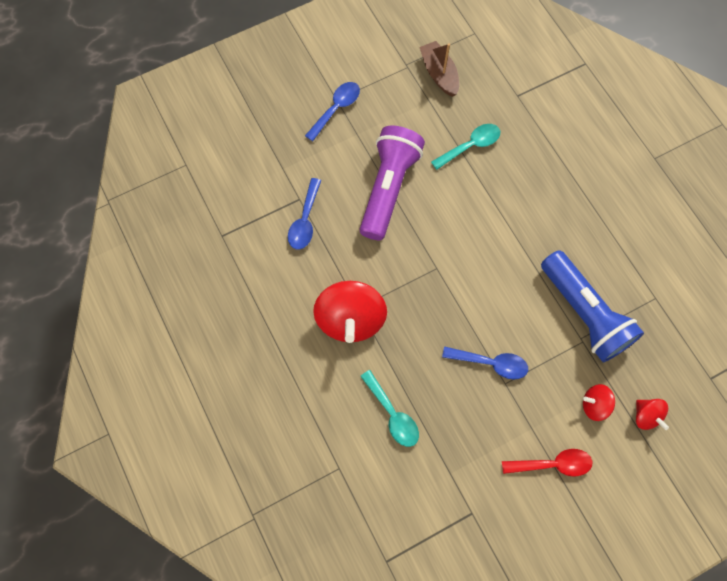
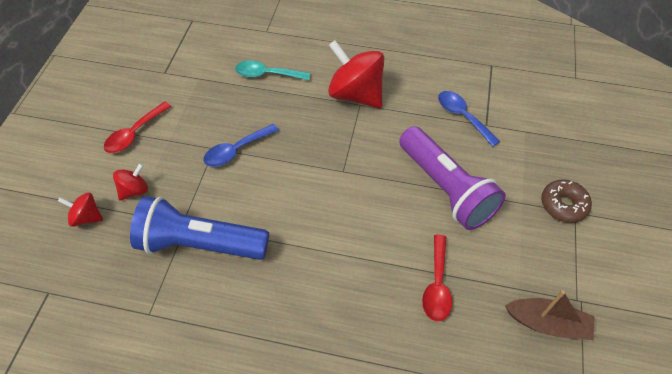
camera: 130 degrees right, 15 degrees down
blue spoon [305,82,360,141] -> brown donut [541,179,592,223]
turquoise spoon [431,124,500,170] -> red spoon [422,234,452,321]

